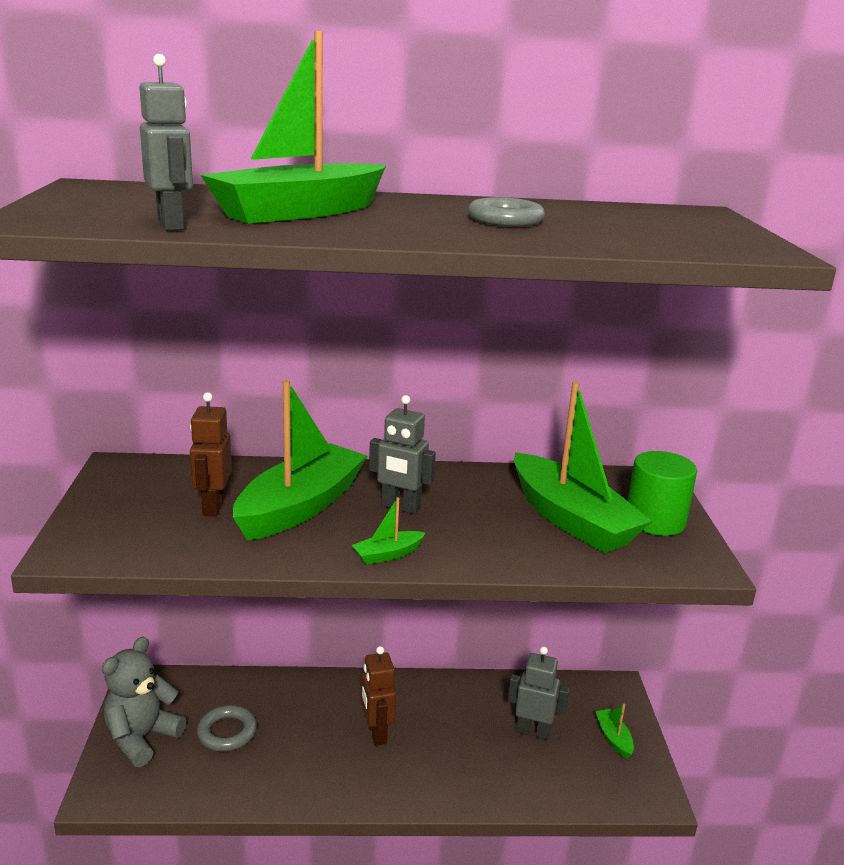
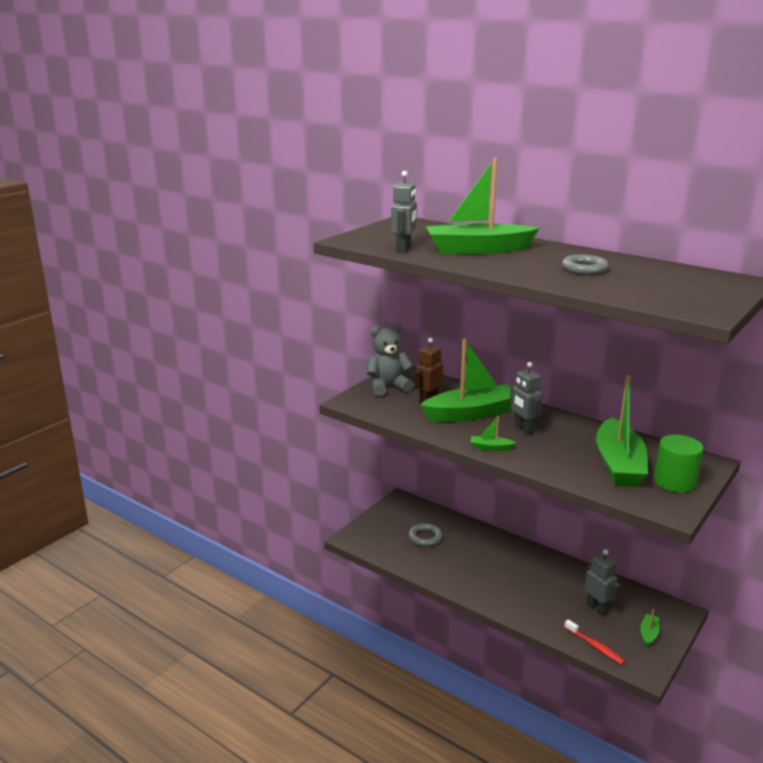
camera: 40 degrees right, 0 degrees up
grey teddy bear [102,637,186,767] -> grey teddy bear moved to [367,323,414,396]
brown robot [361,646,396,746] -> none
none -> red toothbrush [564,619,625,665]

